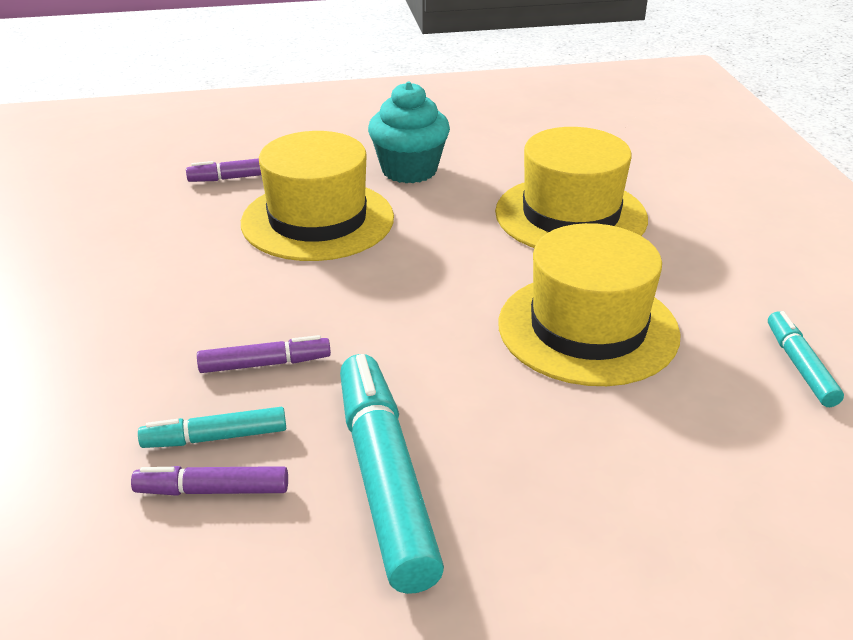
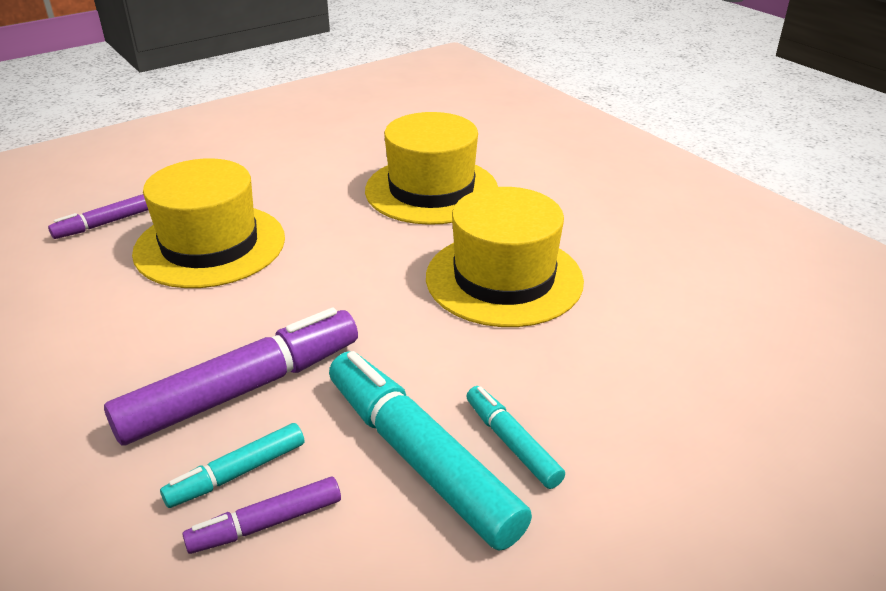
camera: 25 degrees left, 0 degrees up
purple marker [197,335,331,373] -> purple marker [104,308,358,446], size x1.95
turquoise cupcake [368,81,450,183] -> none
turquoise marker [768,311,844,407] -> turquoise marker moved to [466,386,565,489]

